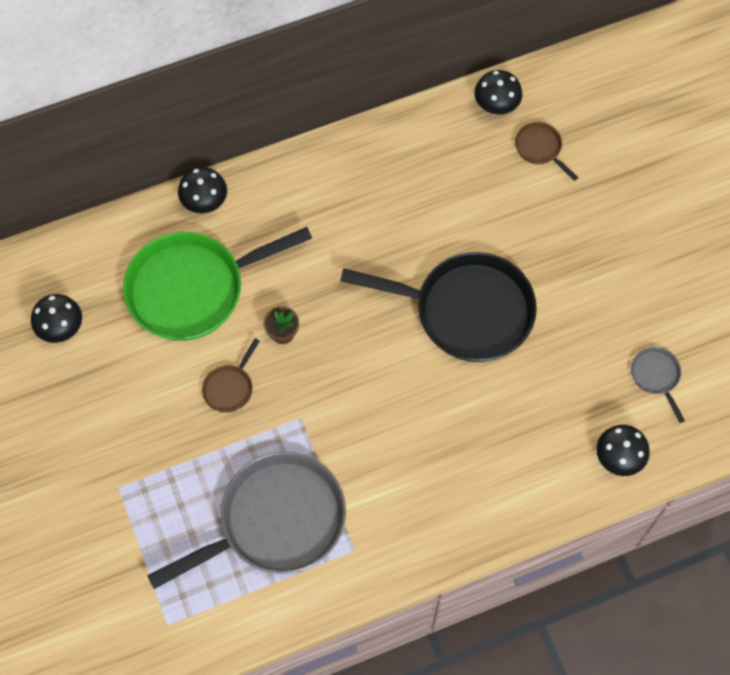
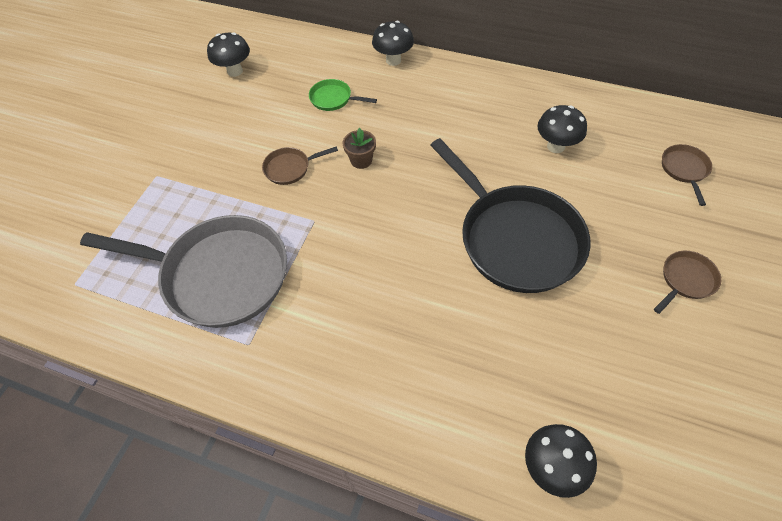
camera: 45 degrees right, 10 degrees down
green pan [123,227,312,341] -> green pan [309,79,377,111], size x0.42
black mushroom [474,70,522,115] -> black mushroom moved to [537,105,587,153]
grey pan [631,347,685,423] -> none
none -> brown pan [654,251,721,314]

